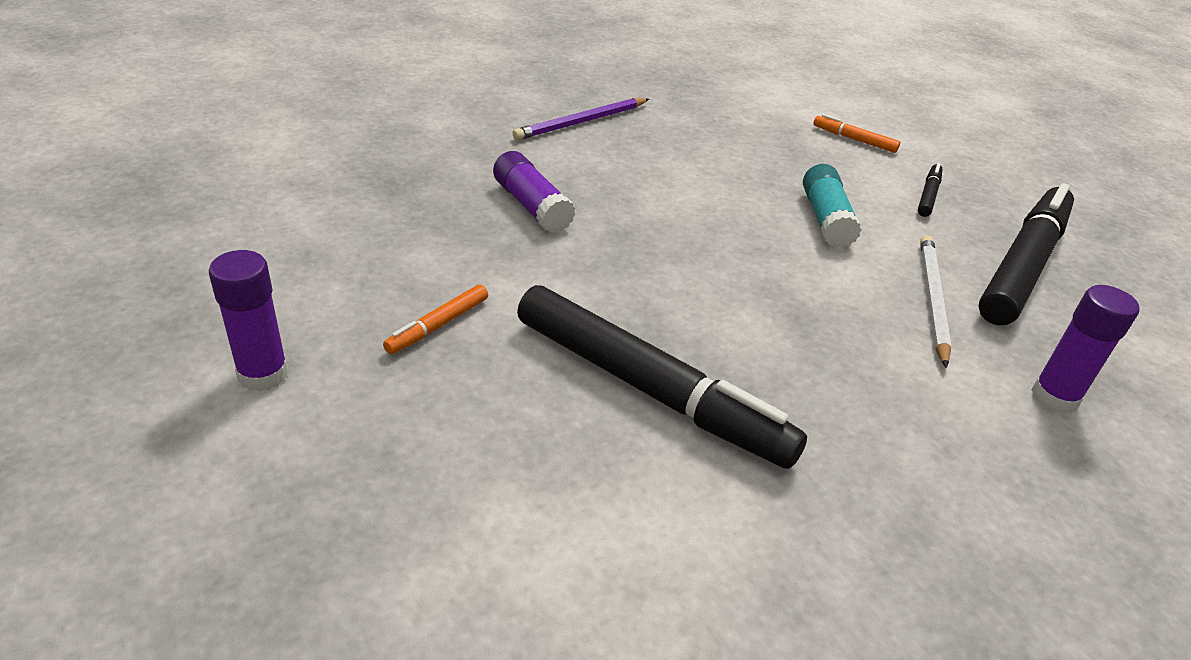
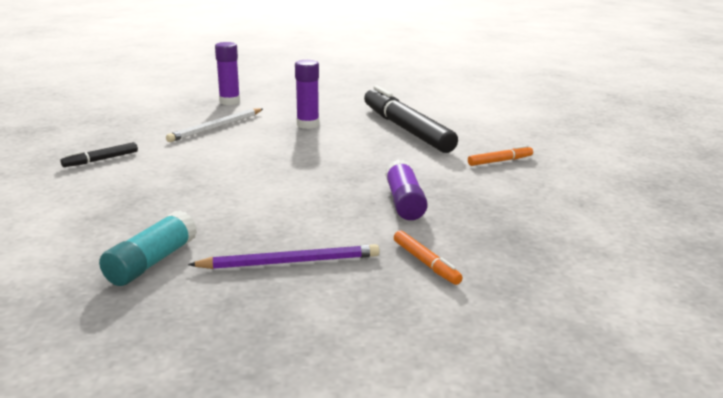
camera: 150 degrees left, 15 degrees down
purple glue stick [209,250,288,392] -> purple glue stick moved to [295,60,319,129]
turquoise glue stick [803,164,862,248] -> turquoise glue stick moved to [99,210,197,286]
orange marker [814,114,900,153] -> orange marker moved to [394,231,463,285]
black marker [978,183,1074,325] -> none

